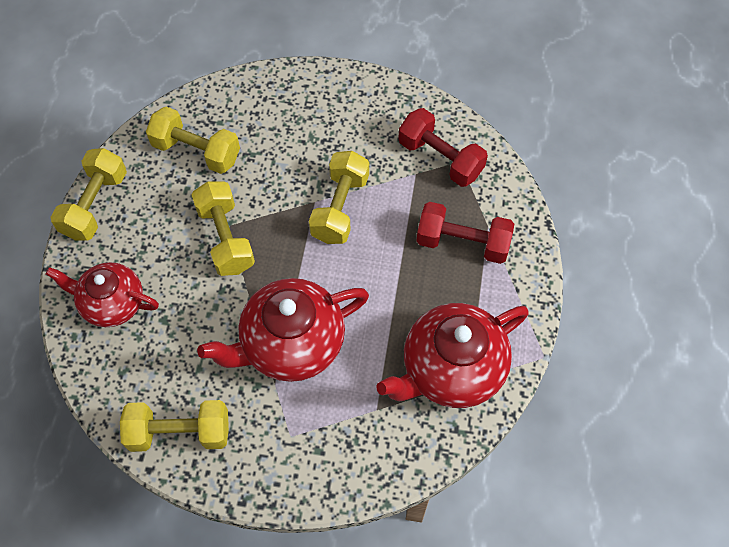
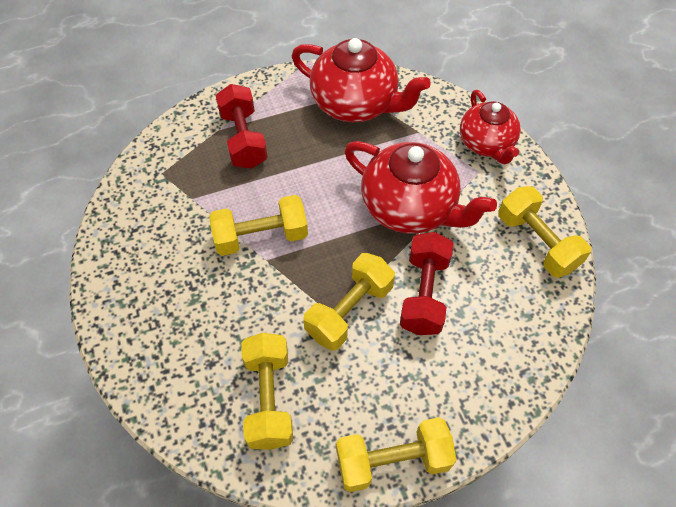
camera: 120 degrees left, 5 degrees down
red teapot [46,262,159,327] -> red teapot moved to [460,90,521,164]
red dumbbell [398,108,488,187] -> red dumbbell moved to [400,232,453,335]

